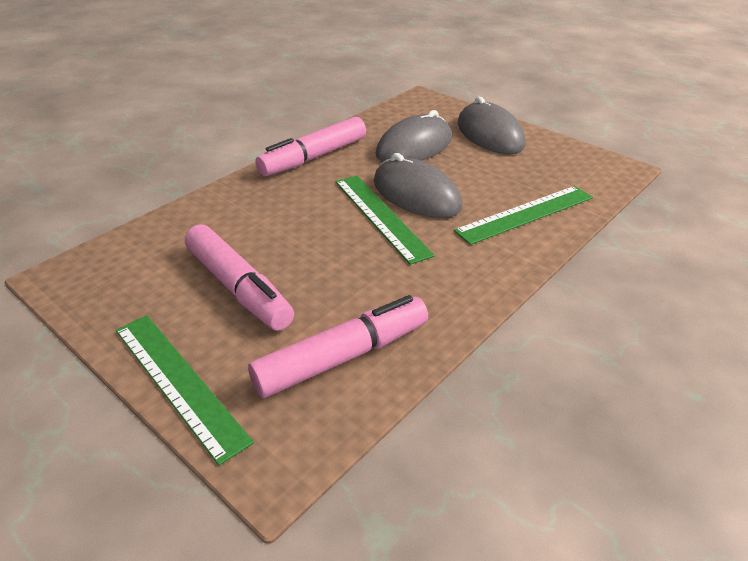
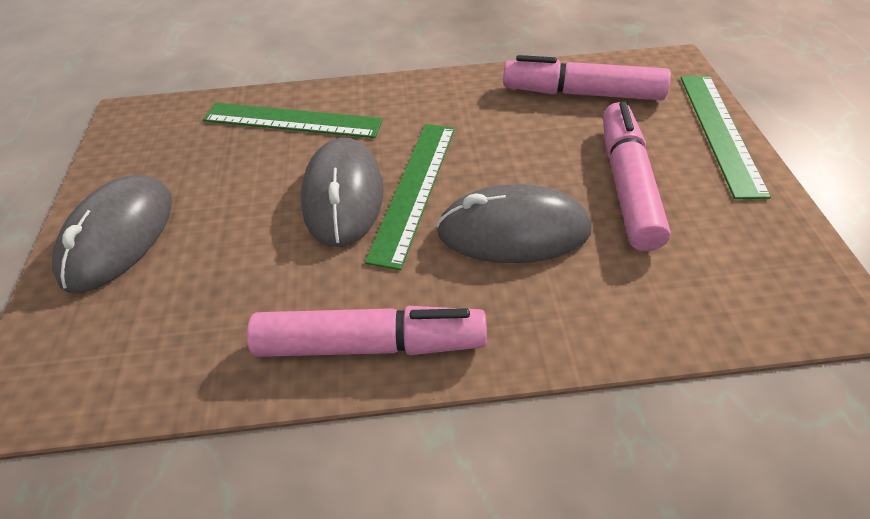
camera: 135 degrees left, 10 degrees up
grey mouse [376,110,452,162] -> grey mouse moved to [436,184,592,263]

